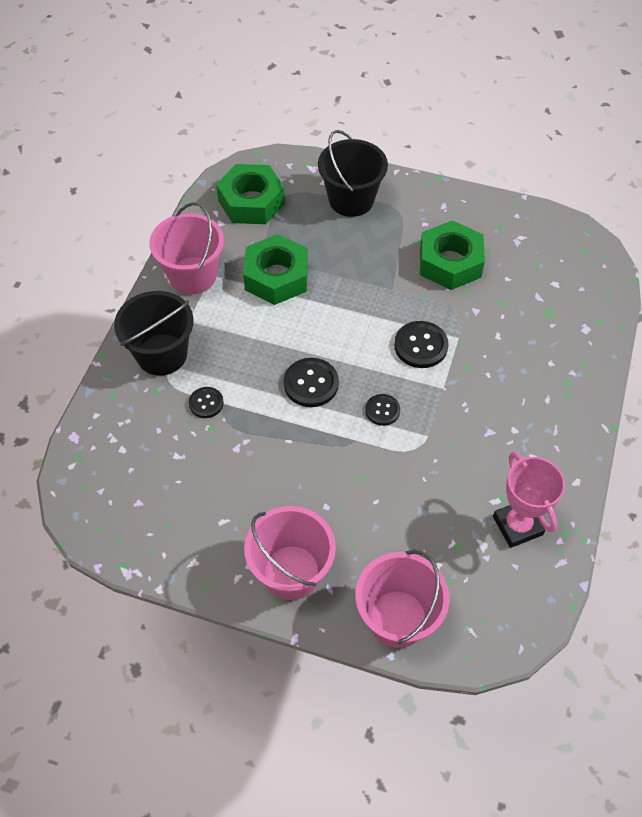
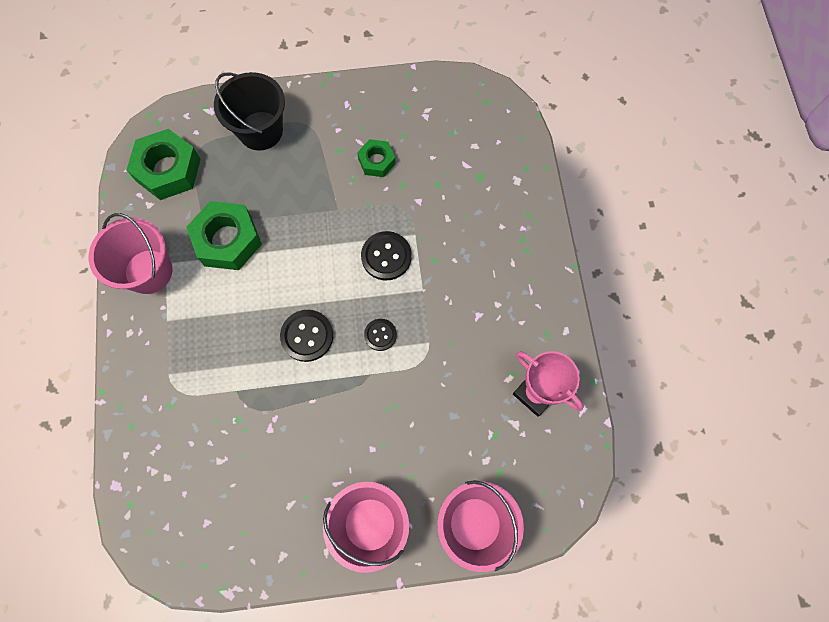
camera: 25 degrees left, 15 degrees up
black bucket [114,291,194,376] -> none
black button [189,387,224,418] -> none
green nut [420,220,485,290] -> green nut [357,139,396,177], size x0.57

